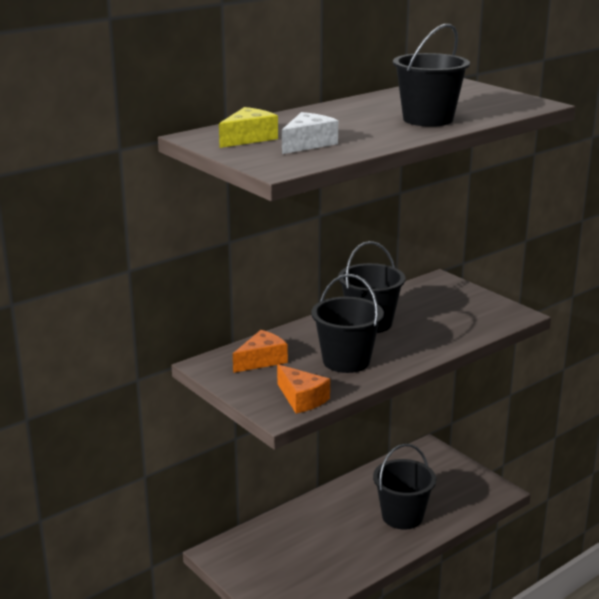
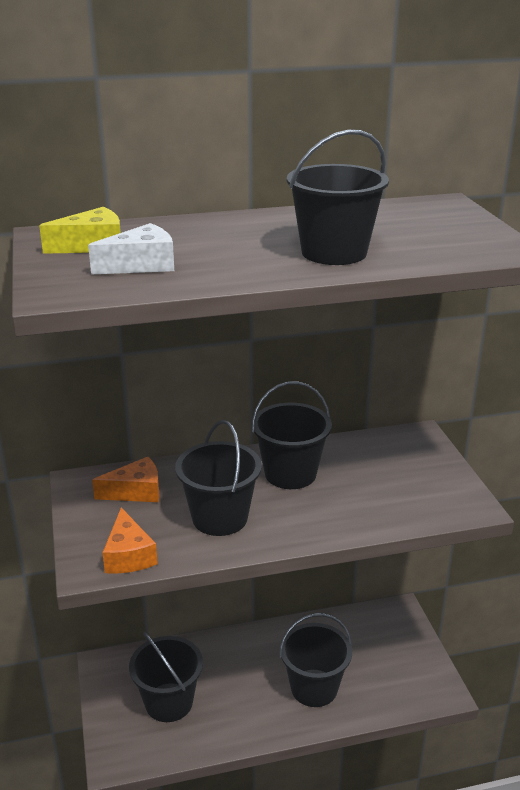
camera: 25 degrees right, 5 degrees up
none -> black bucket [129,632,203,722]

